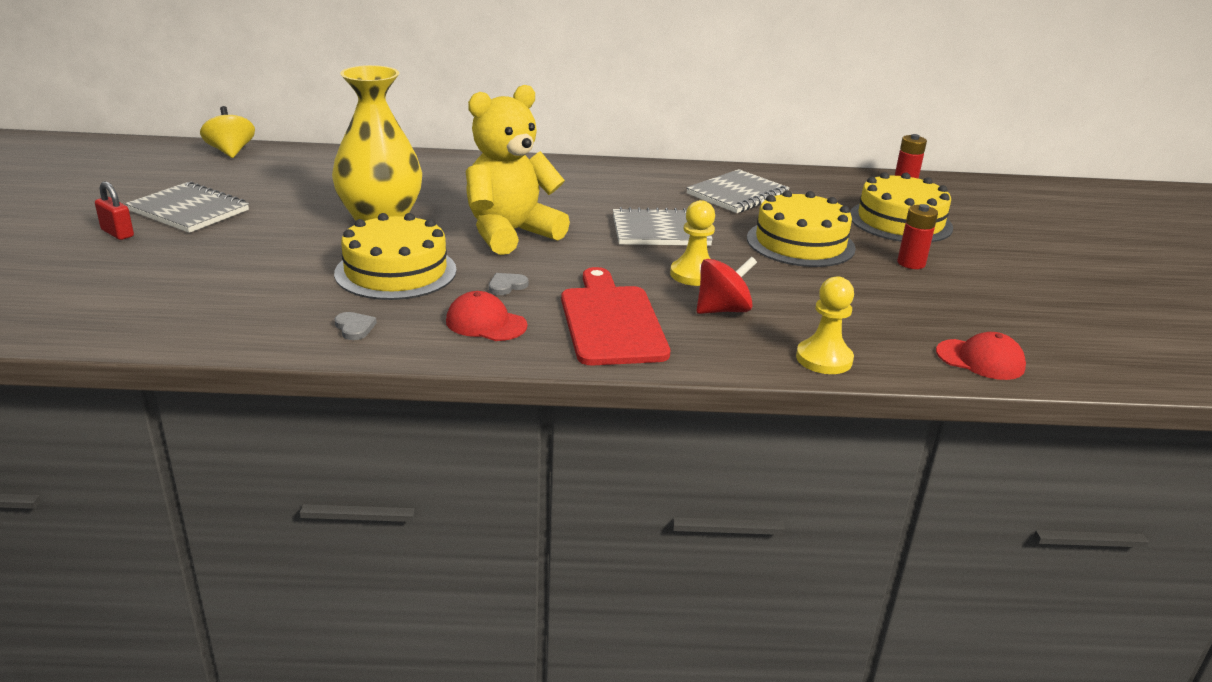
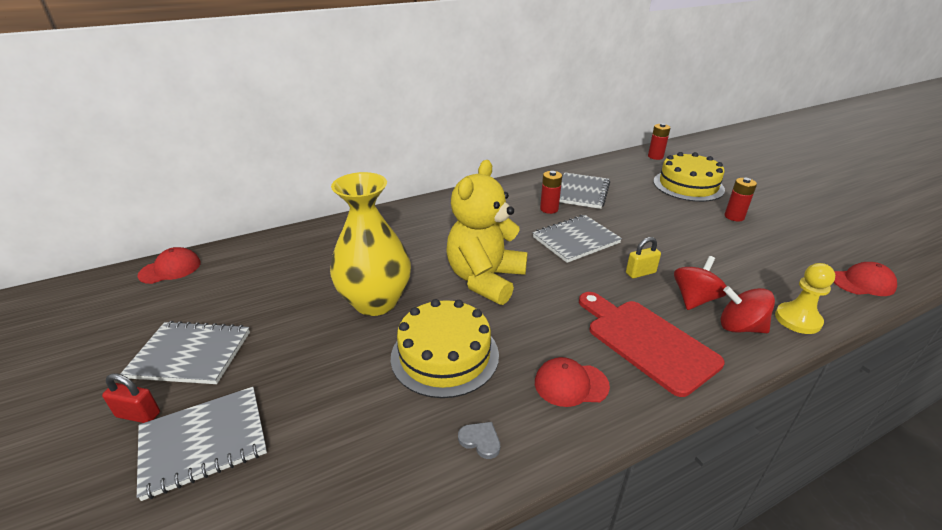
camera: 25 degrees left, 5 degrees up
yellow spinning top [200,106,255,158] -> red cap [137,247,201,284]
grey heart [489,273,528,295] -> none
yellow pawn [670,200,715,286] -> yellow padlock [626,237,661,278]
yellow cake [747,190,856,267] -> none
none -> grey notebook [137,387,267,501]
none -> red battery [540,171,562,214]
none -> red spinning top [721,286,775,333]

